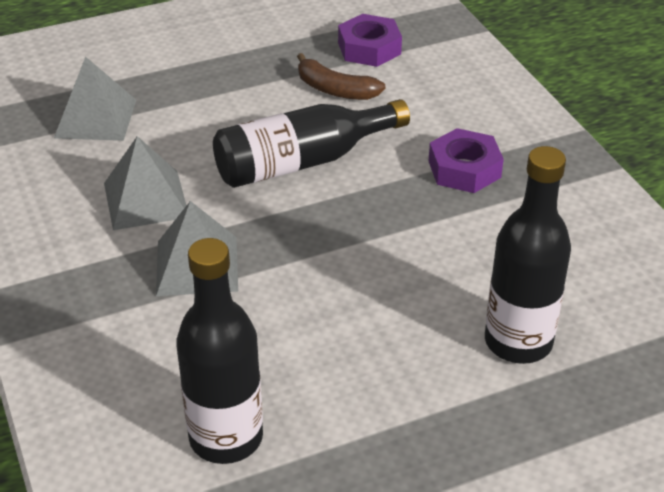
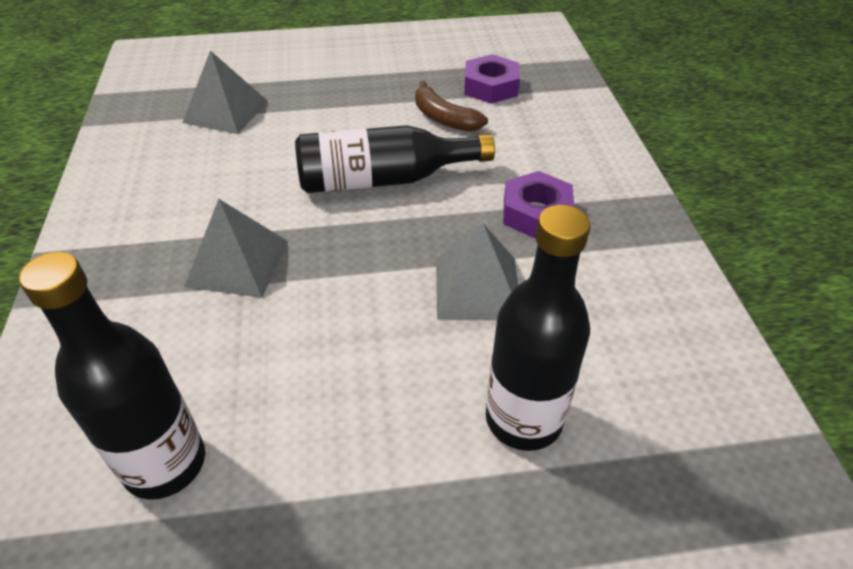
camera: 15 degrees right, 5 degrees up
grey pyramid [104,136,187,230] -> grey pyramid moved to [436,223,518,319]

